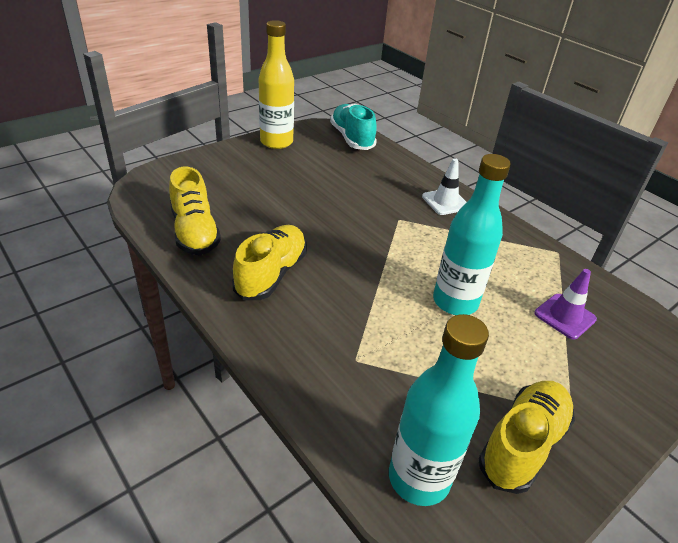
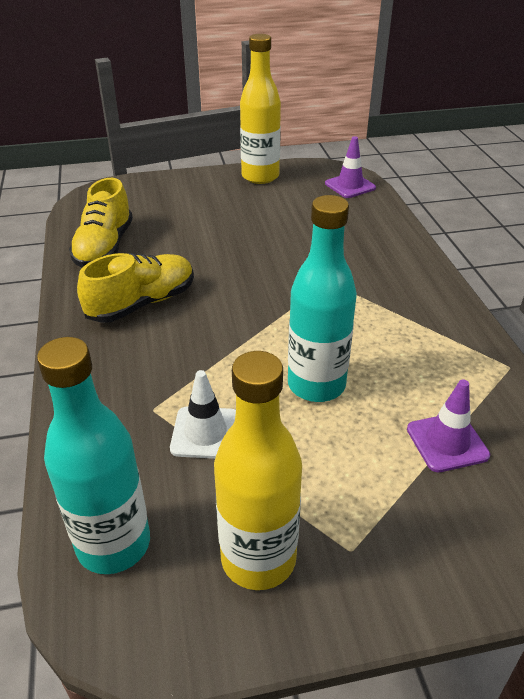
camera: 30 degrees right, 0 degrees up
turquoise shoe [330,104,377,150] -> purple traffic cone [325,136,376,198]
white traffic cone [422,158,467,215] -> white traffic cone moved to [170,370,236,459]
yellow shoe [478,381,575,494] -> yellow bottle [214,351,302,590]

